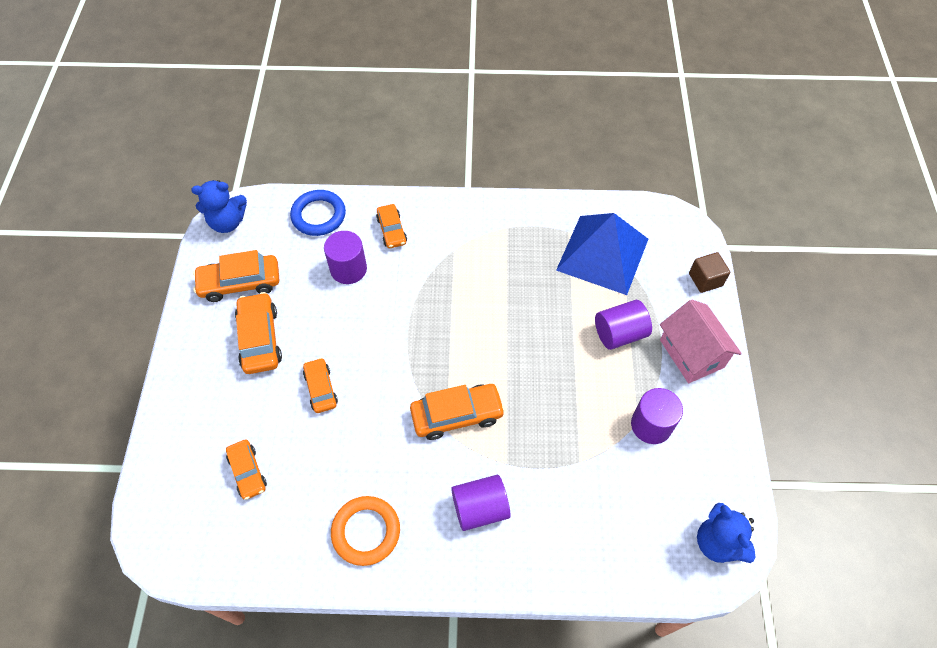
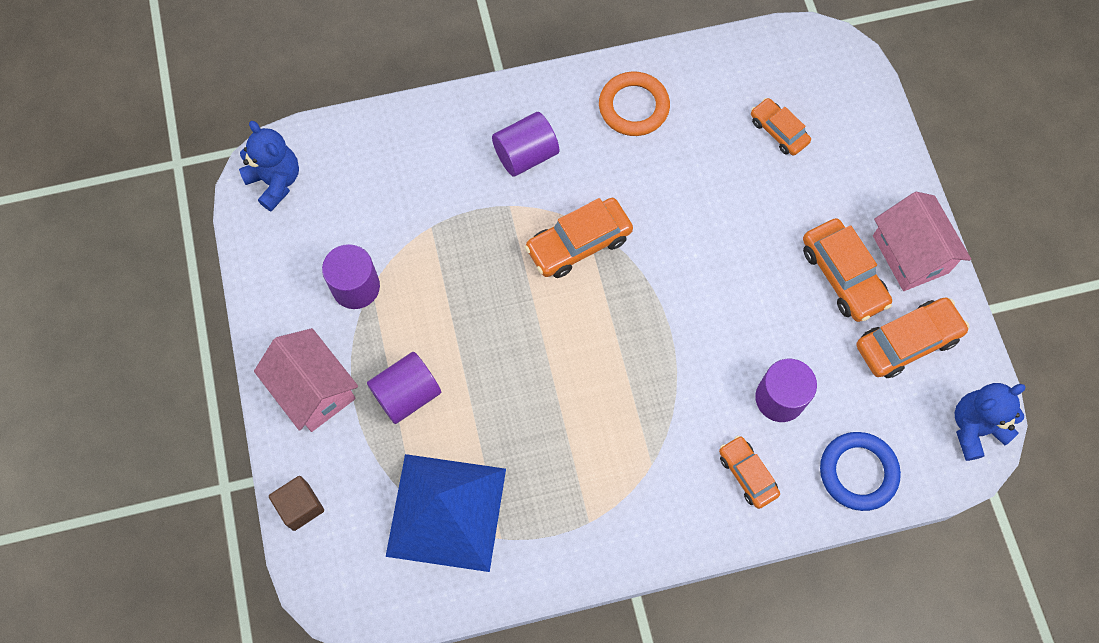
camera: 165 degrees right, 10 degrees up
orange car [303,358,338,413] -> none
none -> pink house [873,192,971,291]

